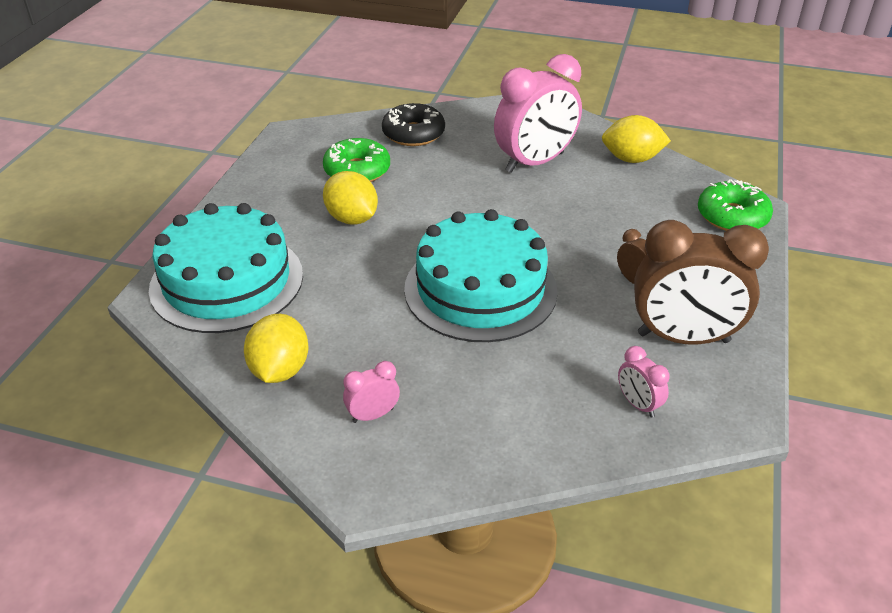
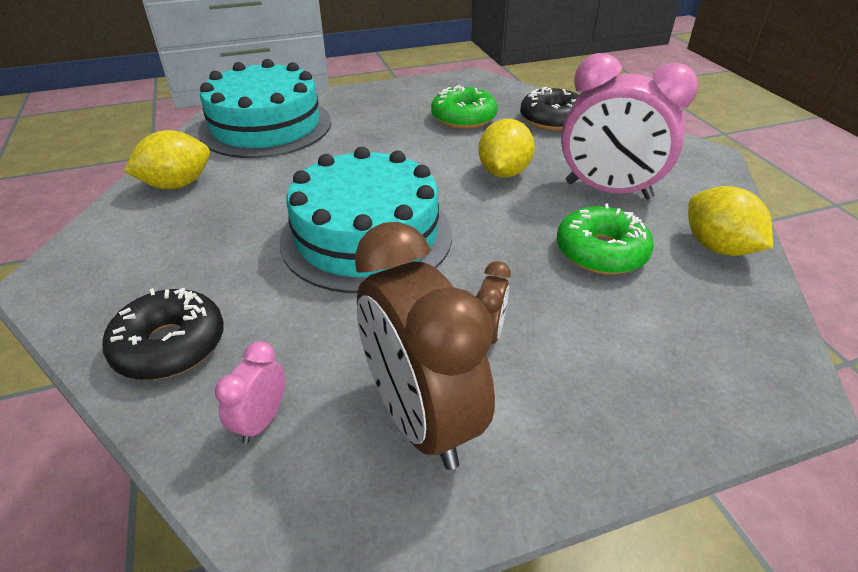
camera: 55 degrees right, 0 degrees up
yellow lemon [323,171,378,224] -> yellow lemon moved to [478,119,535,178]
pink clock [343,361,400,423] -> none
green donut [698,179,773,231] -> green donut moved to [557,203,654,274]
none -> black donut [102,288,224,380]

